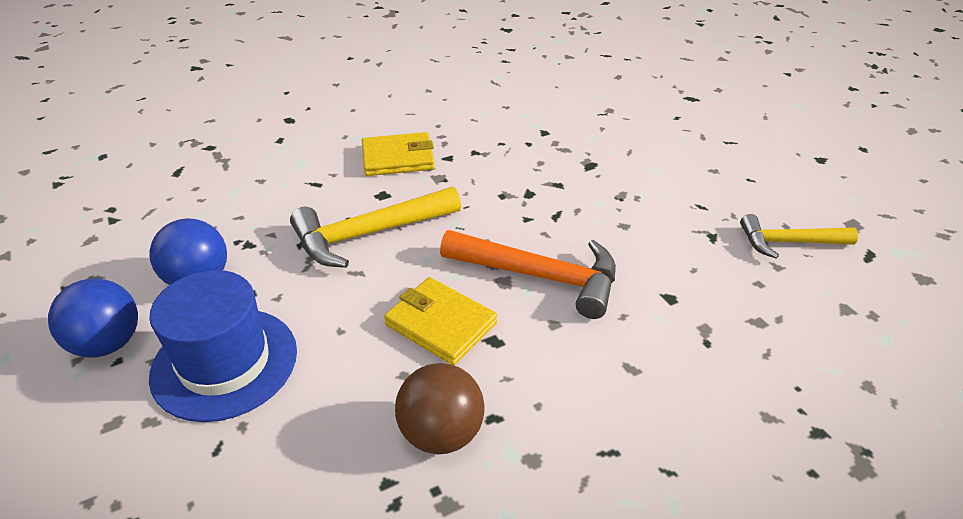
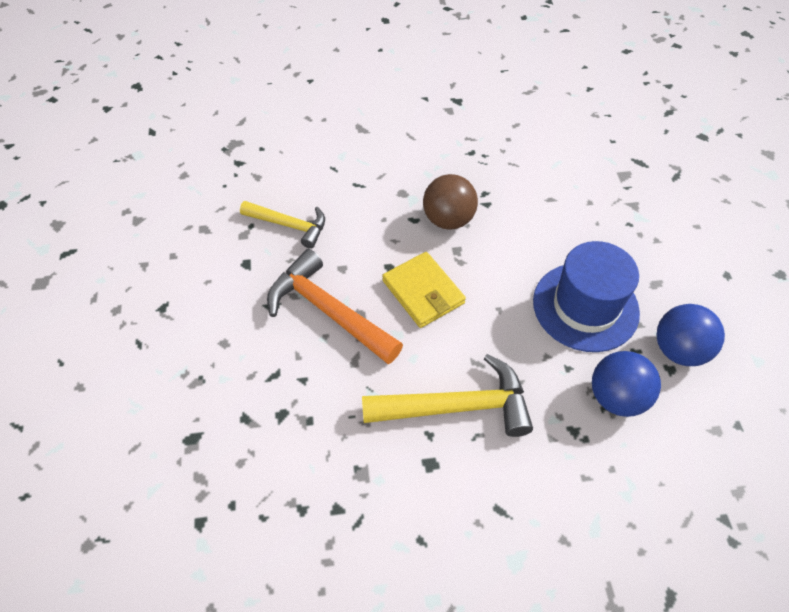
camera: 160 degrees left, 15 degrees up
yellow wallet [362,132,435,176] -> none
yellow hammer [740,214,858,259] -> yellow hammer moved to [240,201,325,249]

